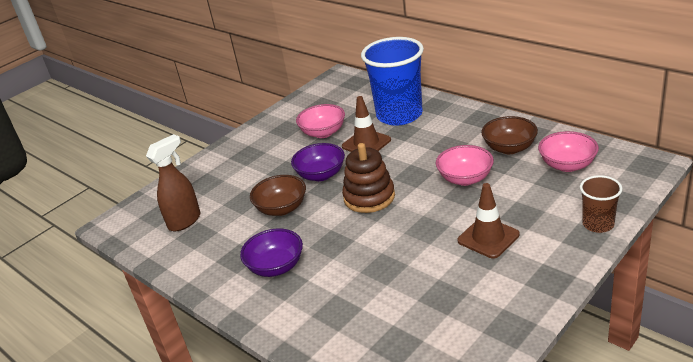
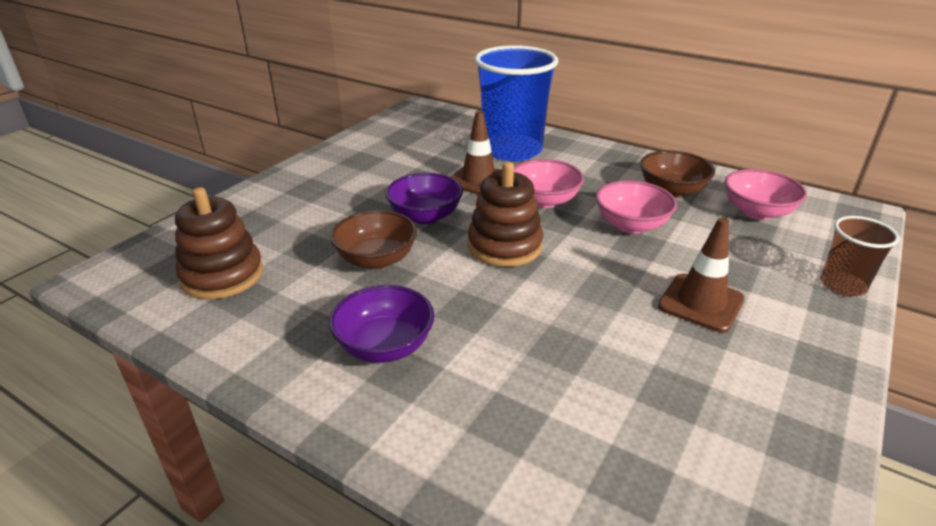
camera: 15 degrees left, 0 degrees up
brown spray bottle [146,134,201,231] -> brown stacking toy [175,187,263,299]
pink bowl [296,104,345,138] -> pink bowl moved to [514,159,584,208]

